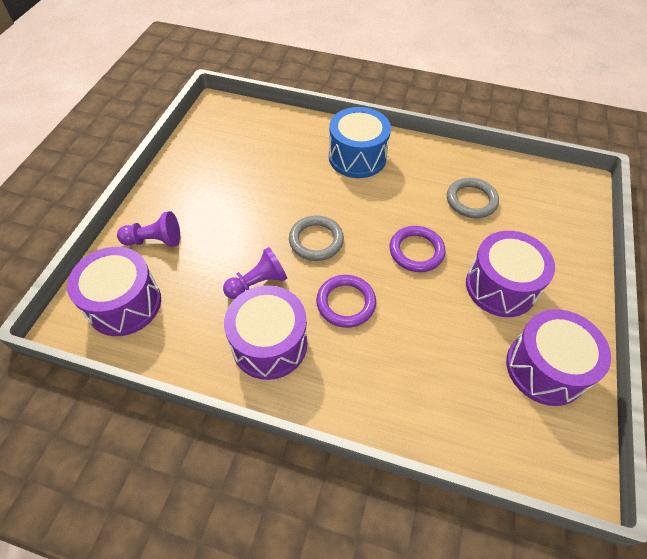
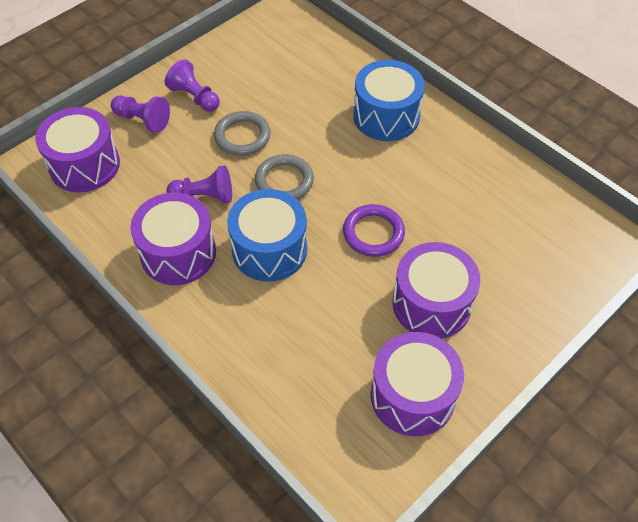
camera: 30 degrees right, 0 degrees up
purple ring [316,275,376,328] -> blue drum [227,189,307,282]
grey ring [447,178,499,218] -> grey ring moved to [214,111,271,156]
none -> purple pawn [165,59,220,112]

